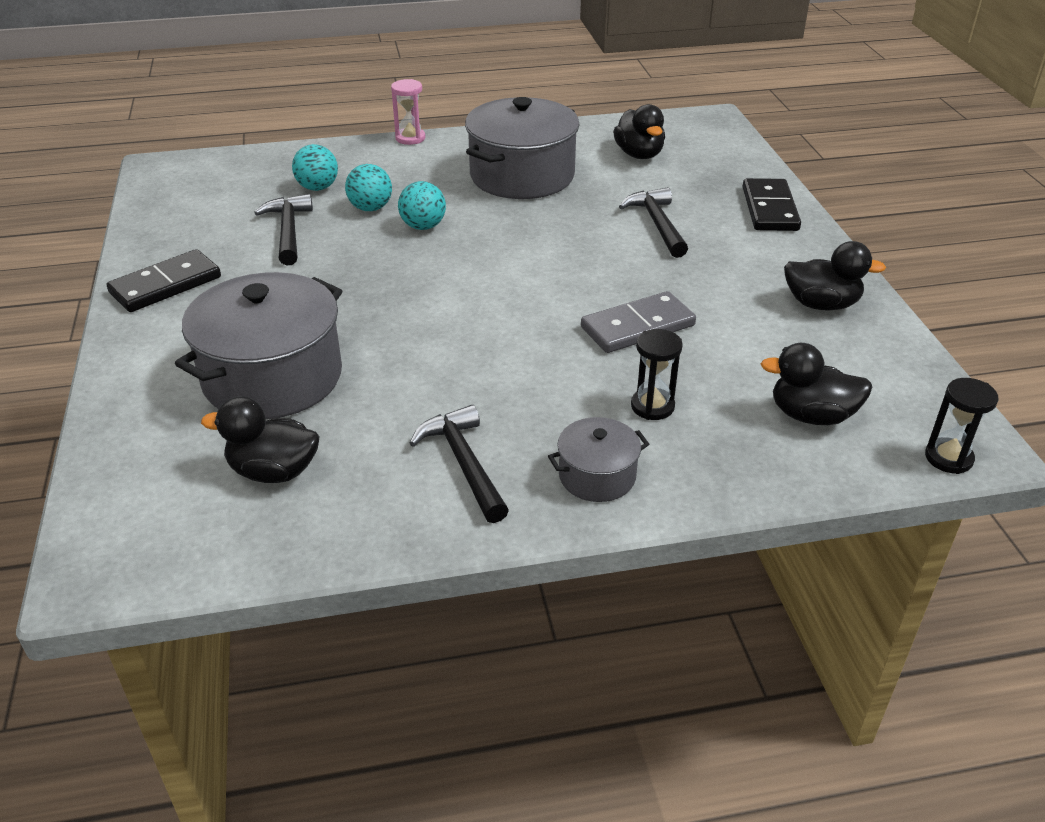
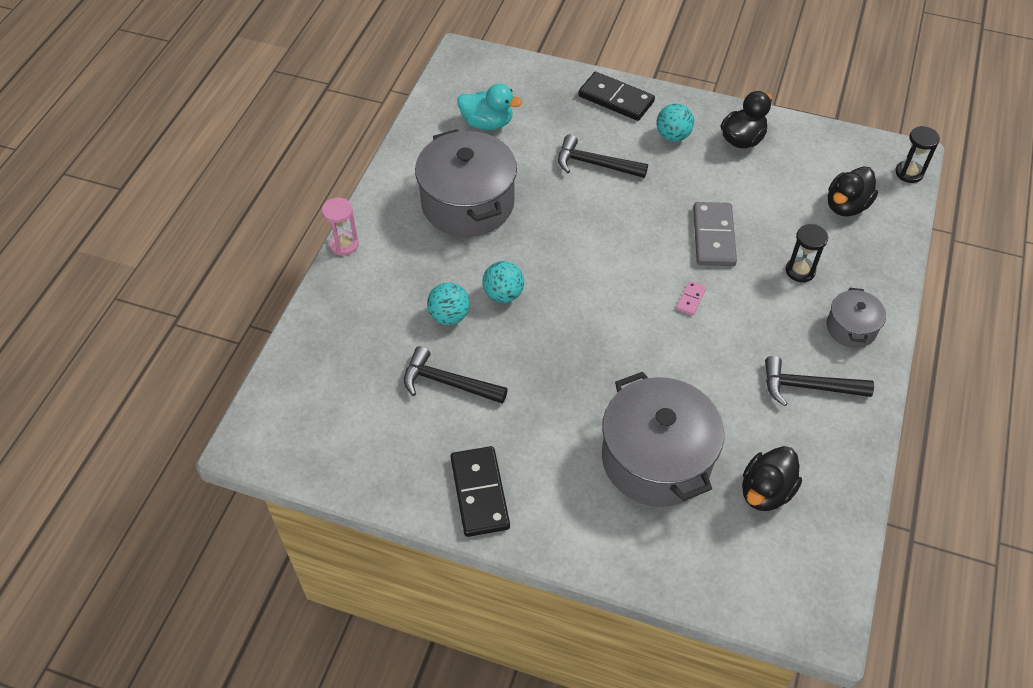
camera: 60 degrees left, 15 degrees up
turquoise ball [292,144,338,191] -> turquoise ball moved to [656,103,694,142]
black duck [613,104,665,159] -> turquoise duck [457,84,522,130]
none -> pink domino [676,281,706,315]

